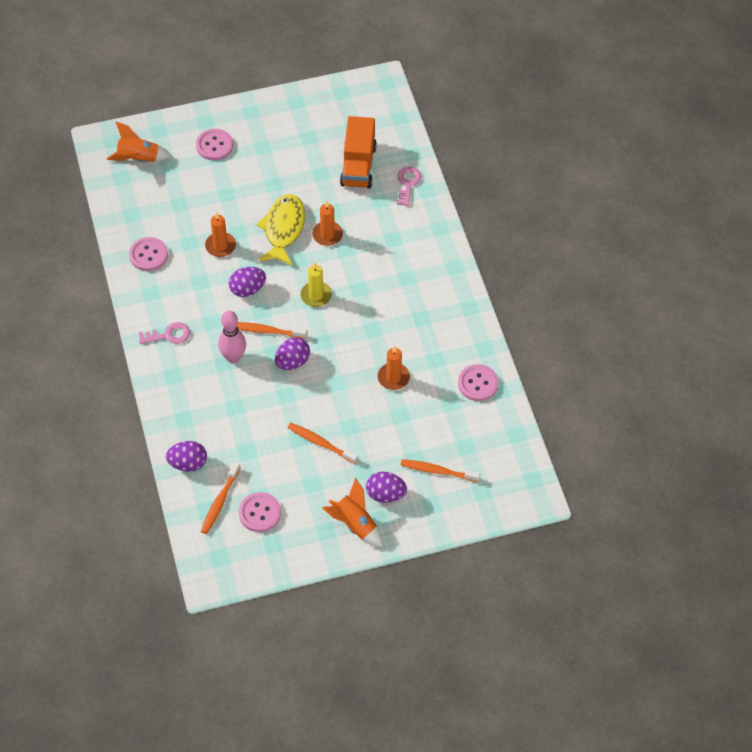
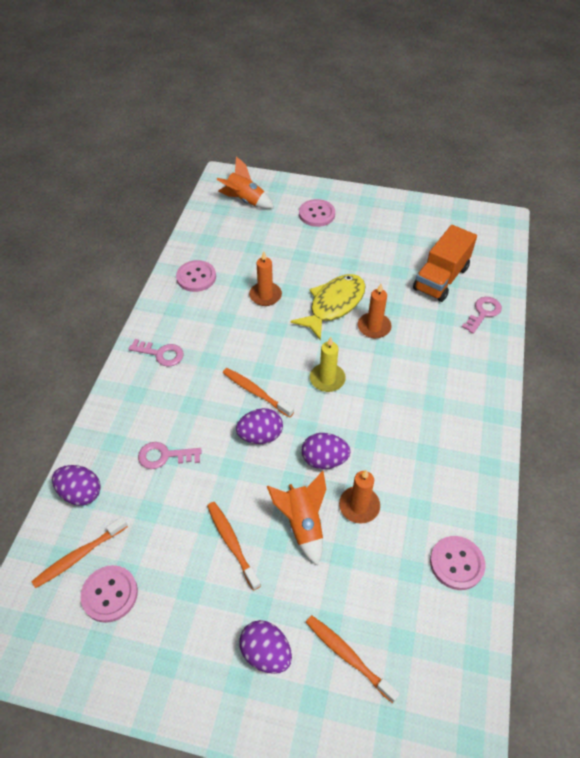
camera: 30 degrees right, 5 degrees down
pink bowling pin [218,311,246,363] -> none
purple egg [229,267,266,297] -> purple egg moved to [302,433,350,469]
orange rocket [323,478,382,547] -> orange rocket moved to [267,471,326,566]
none -> pink key [138,442,202,469]

